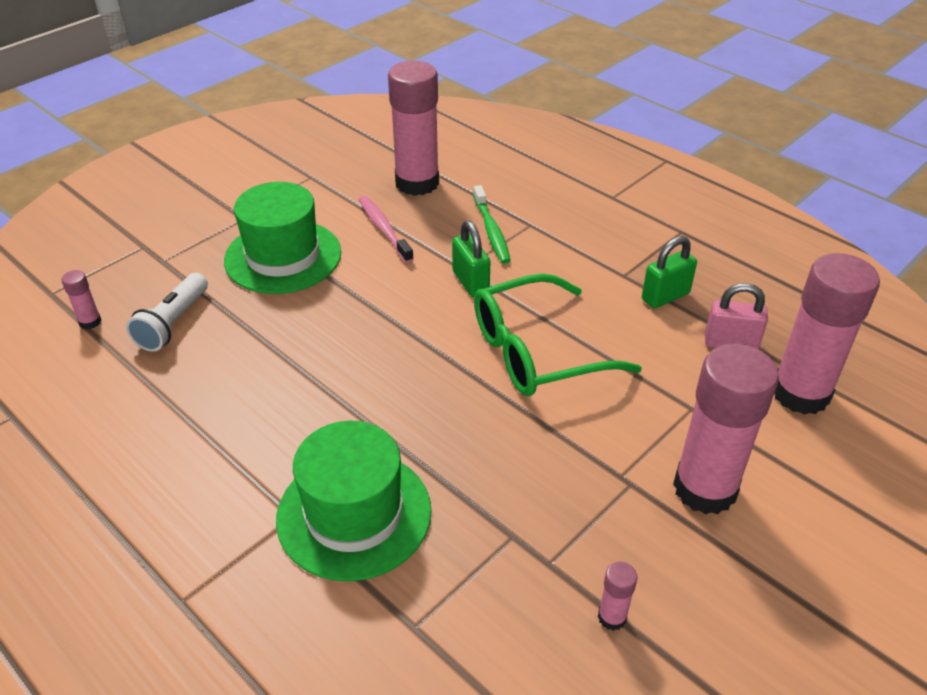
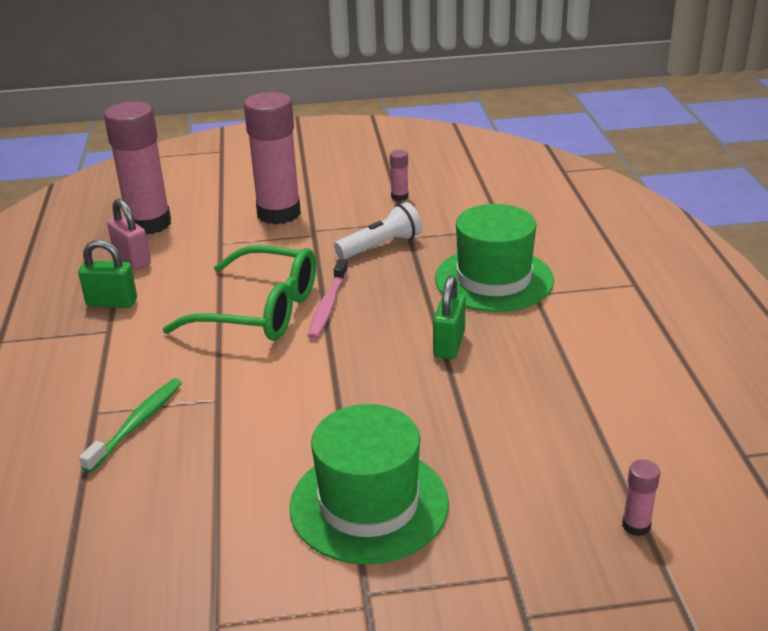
camera: 140 degrees left, 10 degrees down
white flashlight [126,273,208,352] -> white flashlight moved to [334,202,422,259]
pink toothbrush [359,196,414,263] -> pink toothbrush moved to [308,259,348,339]
pink glue stick [388,61,439,196] -> none
green padlock [452,221,490,297] -> green padlock moved to [433,276,466,359]

